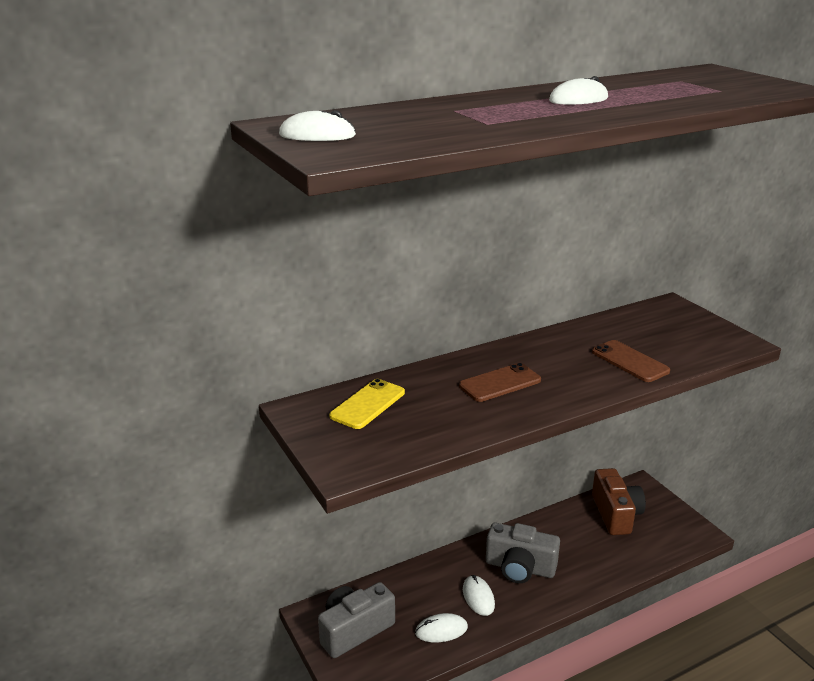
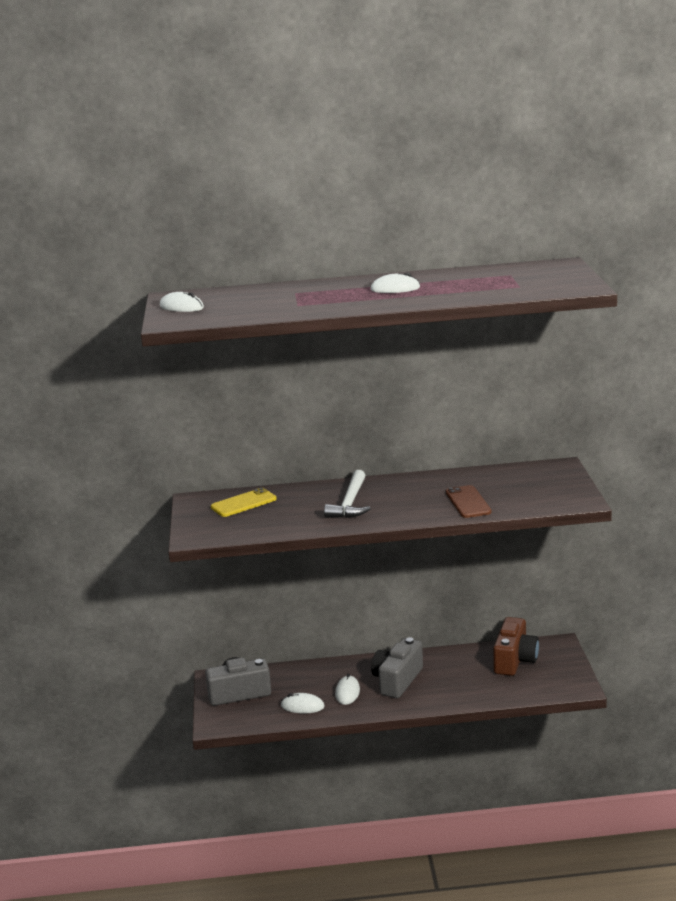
camera: 25 degrees right, 5 degrees down
brown phone [459,363,541,402] -> white hammer [324,470,371,518]
grey camera [486,523,560,583] -> grey camera turned 75 degrees clockwise [371,637,423,698]

